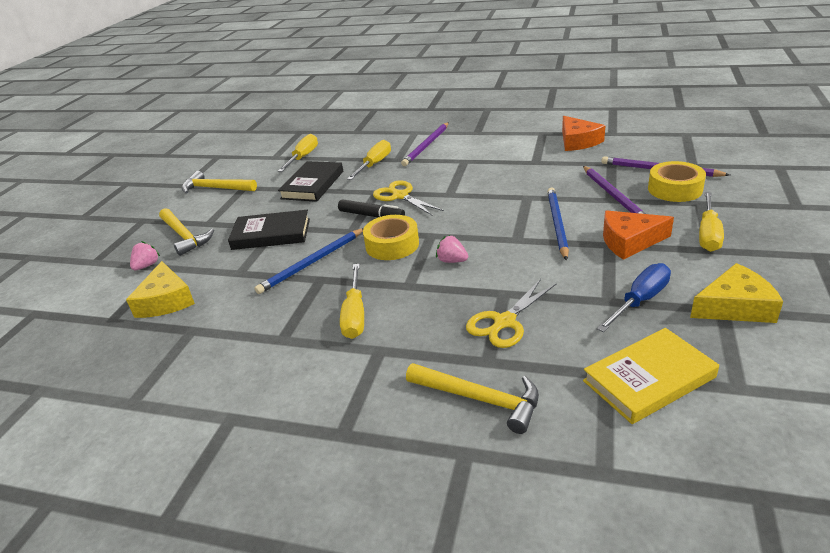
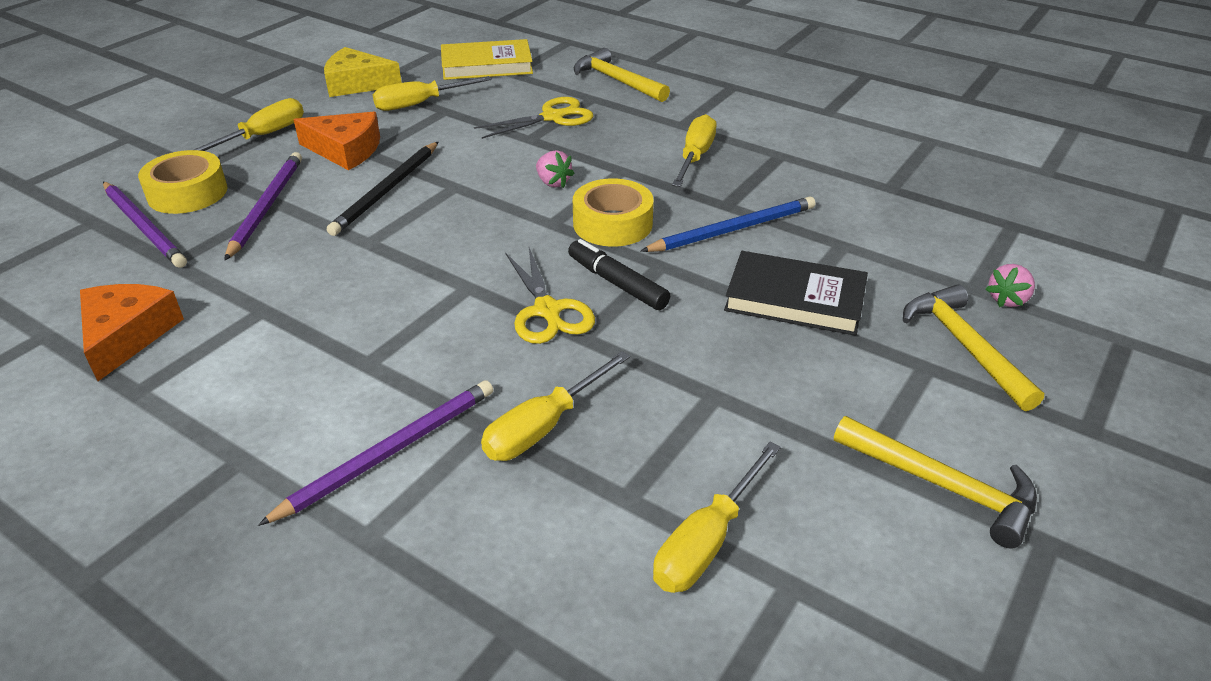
camera: 165 degrees left, 5 degrees up
yellow cheese [126,261,195,318] -> none
black book [278,161,343,202] -> none
blue pencil [547,187,569,261] -> black pencil [327,142,438,236]
blue screwdriver [596,263,671,332] -> yellow screwdriver [373,76,492,111]

